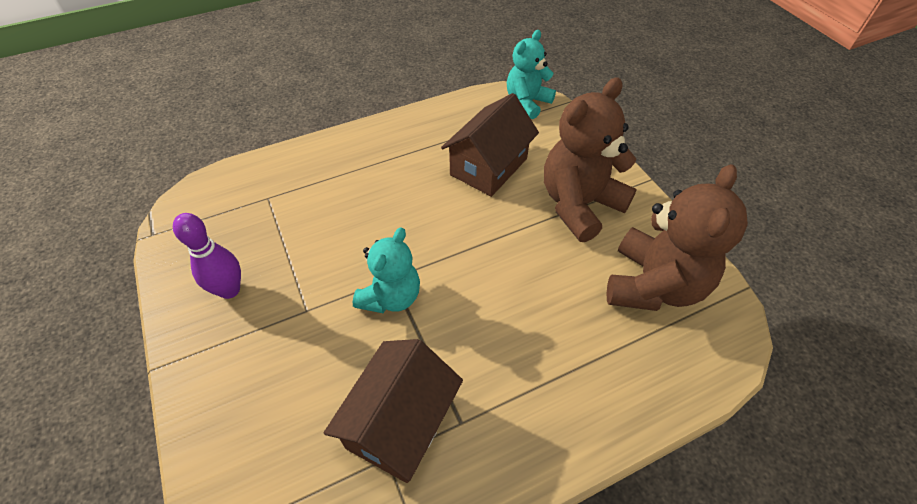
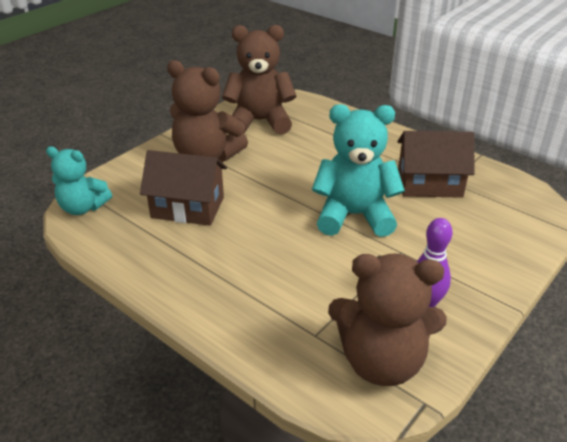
camera: 115 degrees left, 15 degrees down
turquoise teddy bear [353,227,420,313] -> turquoise teddy bear [312,104,405,237], size x1.57
none -> brown teddy bear [328,254,447,386]

